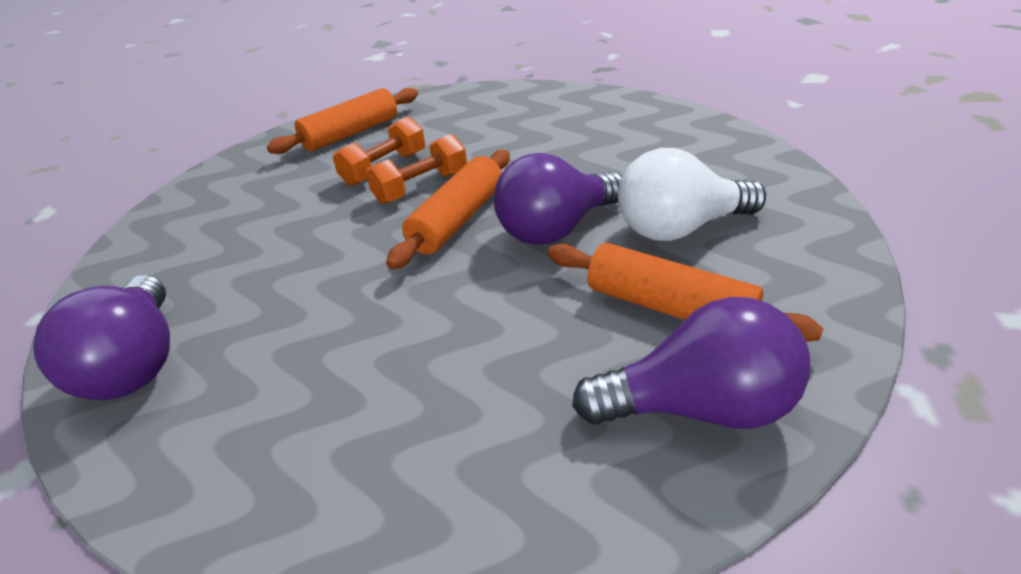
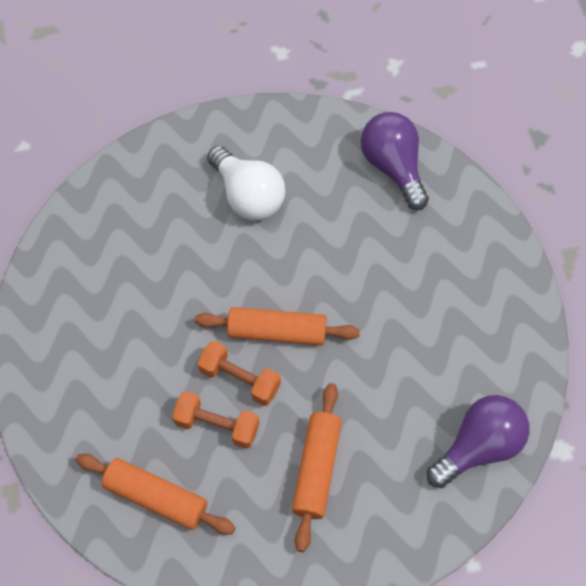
camera: 115 degrees left, 25 degrees up
purple light bulb [494,153,622,245] -> none
orange rolling pin [547,243,824,342] -> orange rolling pin moved to [292,383,342,552]

